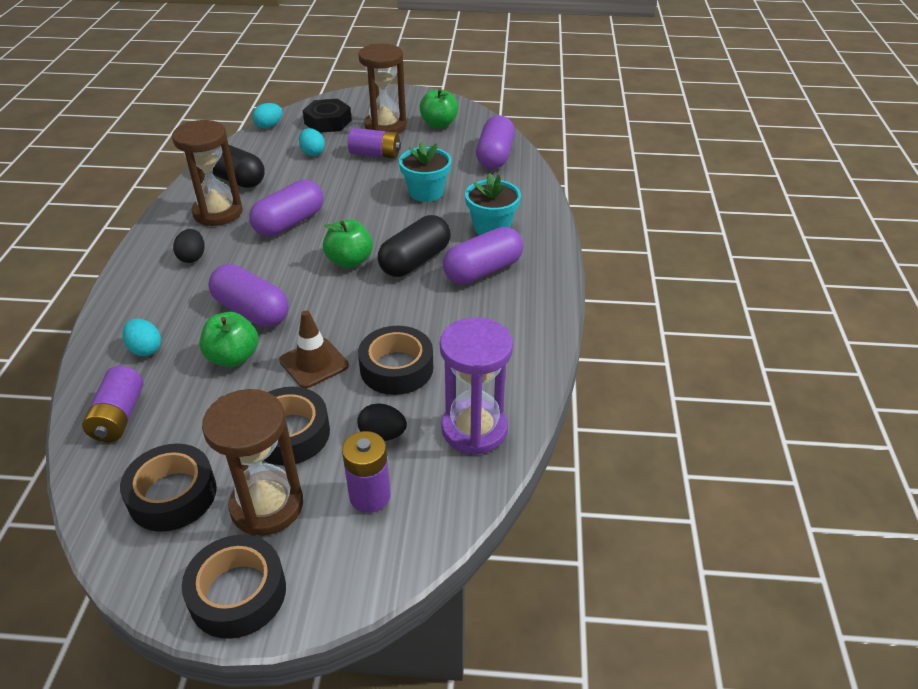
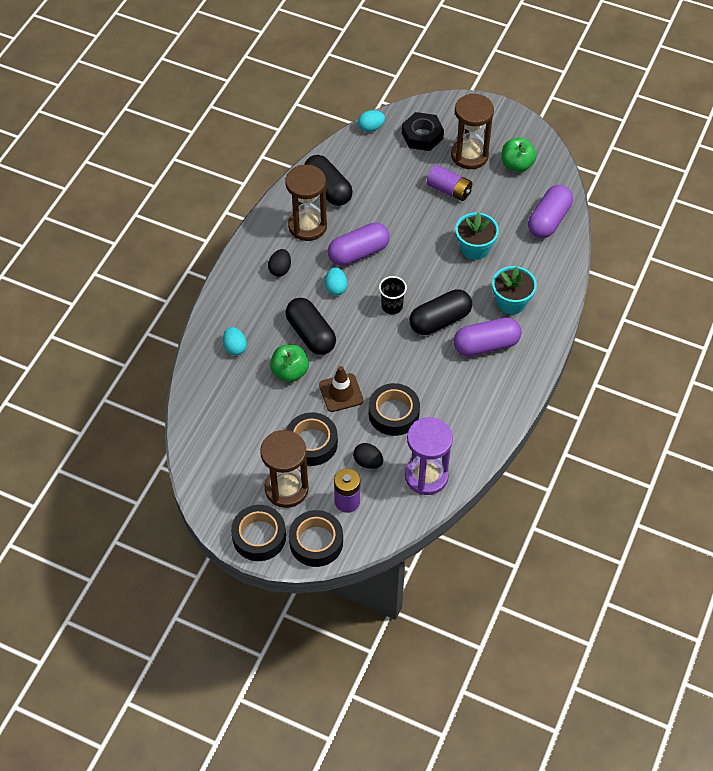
camera: 20 degrees right, 15 degrees up
purple battery [82,366,144,442] -> none
black tape [120,444,217,532] -> black tape moved to [289,510,343,567]
purple capsule [208,264,289,327] -> black capsule [286,298,336,355]
turquoise egg [299,128,325,156] -> turquoise egg moved to [325,267,347,296]
green apple [323,220,373,268] -> black cup [379,276,407,314]

